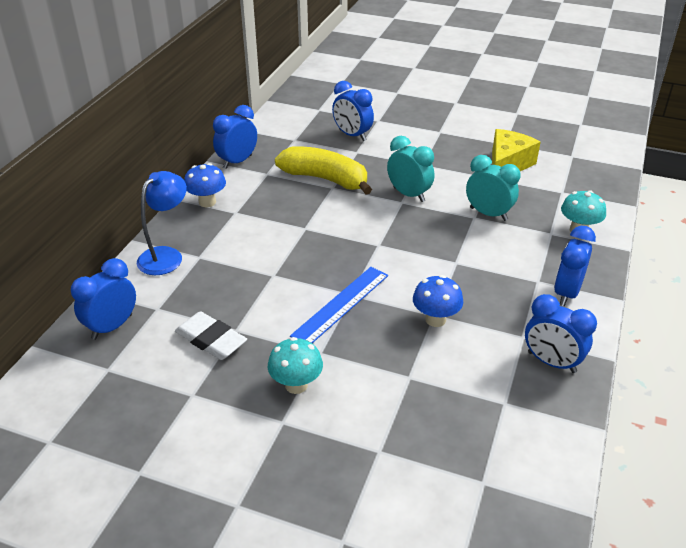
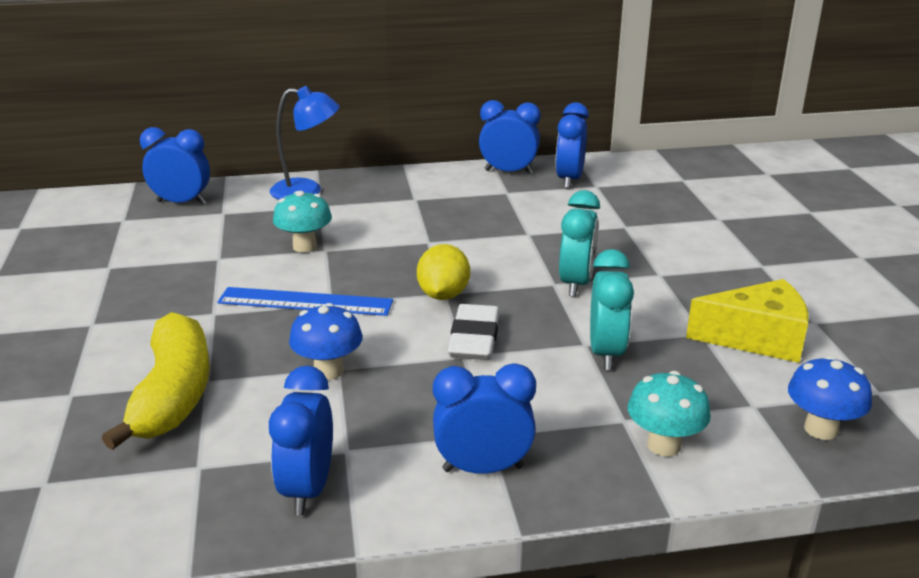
camera: 60 degrees right, 10 degrees down
white eraser [175,311,247,360] -> white eraser moved to [448,304,500,360]
blue mushroom [184,163,226,207] -> blue mushroom moved to [788,356,872,440]
turquoise mushroom [268,337,323,394] -> turquoise mushroom moved to [273,191,332,252]
yellow banana [275,146,372,195] -> yellow banana moved to [102,312,210,450]
blue clock [332,81,374,141] -> blue clock moved to [555,103,589,189]
none -> yellow lemon [417,244,470,300]

